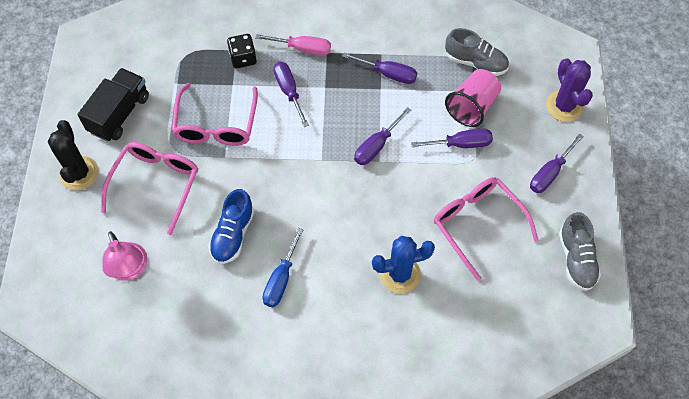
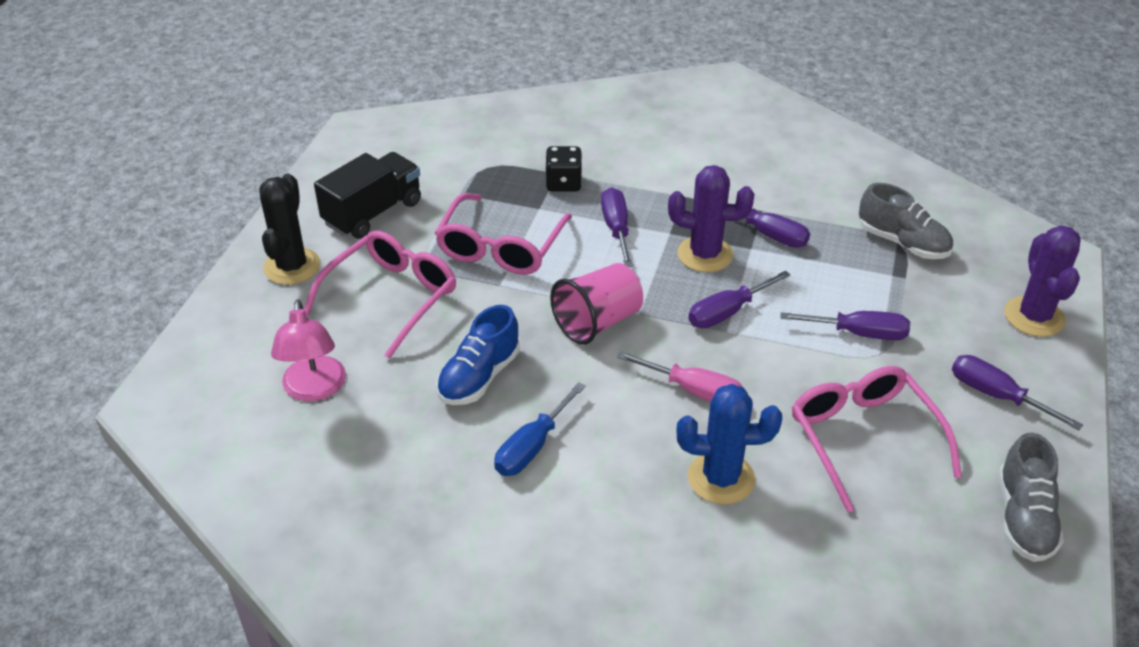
camera: 15 degrees right, 20 degrees down
pink screwdriver [255,34,331,56] -> pink screwdriver moved to [617,351,742,402]
pink cup [445,69,501,127] -> pink cup moved to [550,263,643,345]
purple screwdriver [530,134,584,193] -> purple screwdriver turned 75 degrees clockwise [952,355,1083,430]
none -> purple cactus [668,165,754,272]

